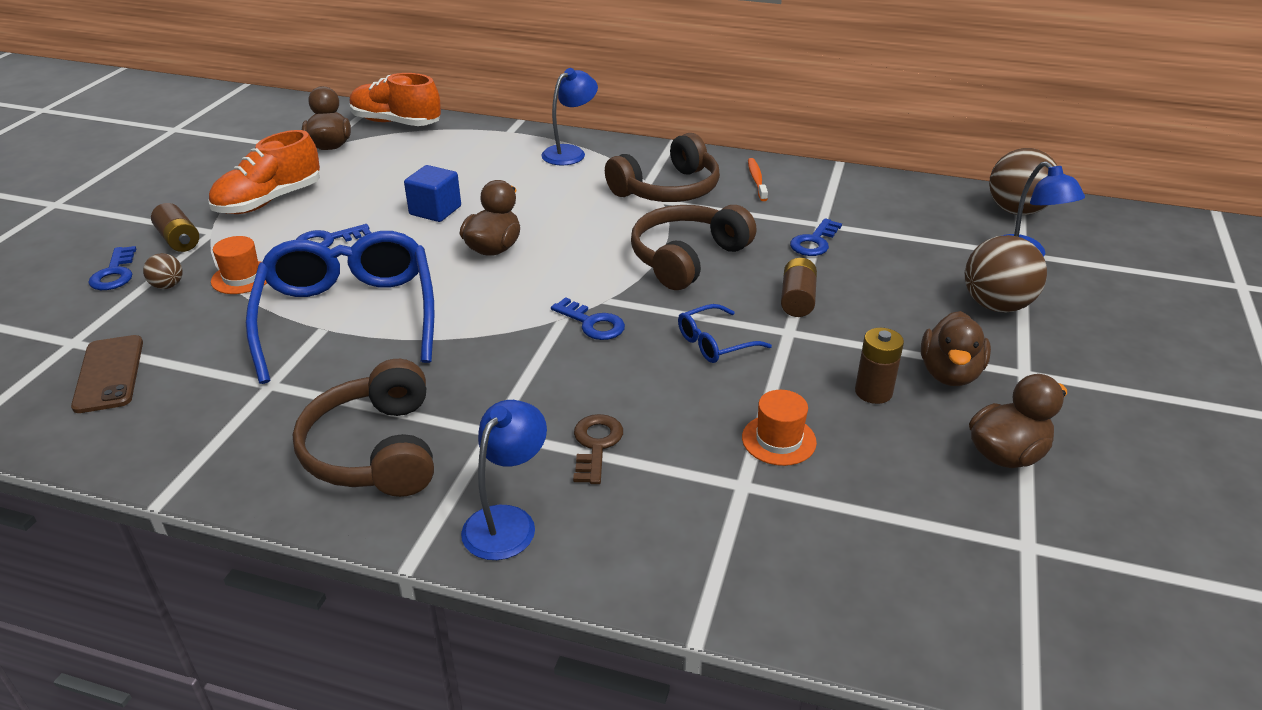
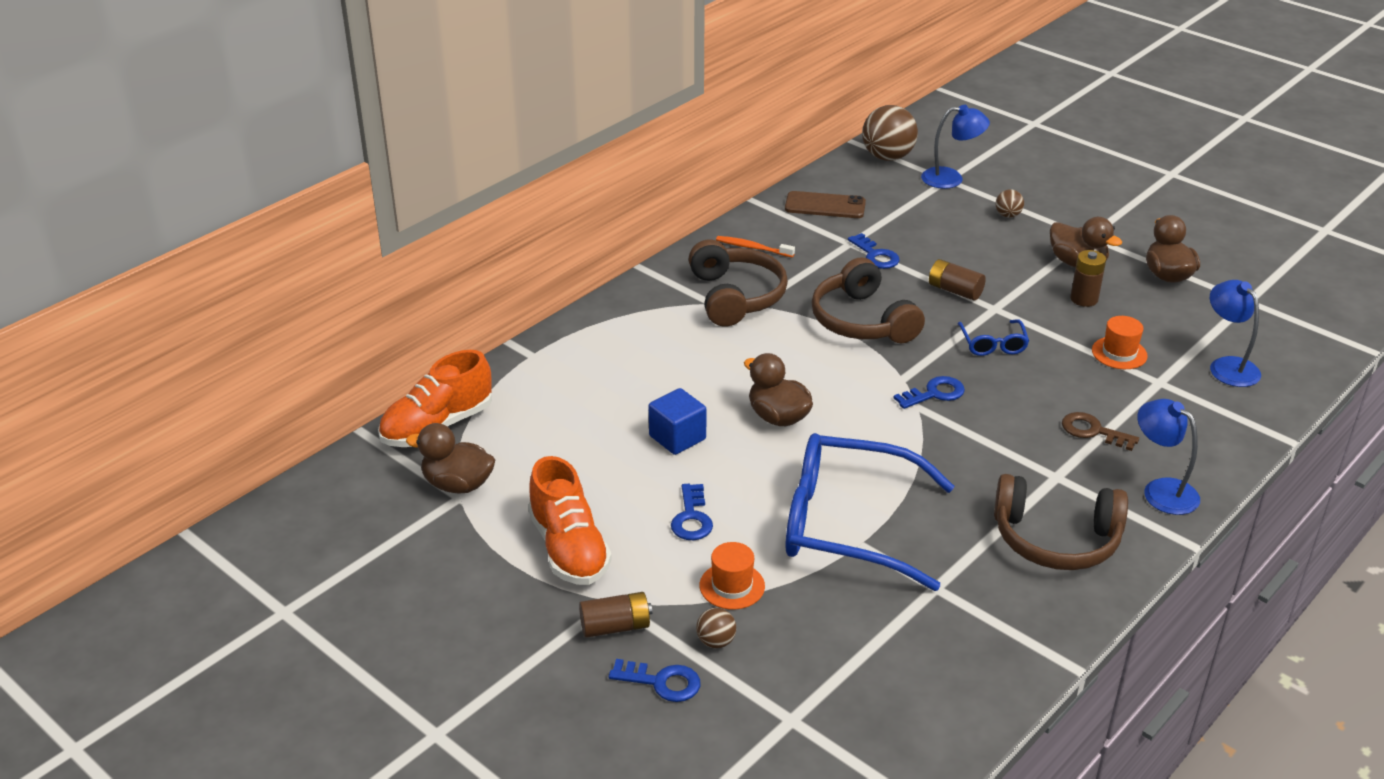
camera: 65 degrees left, 0 degrees up
brown phone [71,335,143,413] -> brown phone moved to [785,191,866,218]
blue lamp [541,68,598,165] -> blue lamp moved to [1210,280,1261,387]
brown ball [965,235,1047,312] -> brown ball [996,189,1024,218], size x0.48

